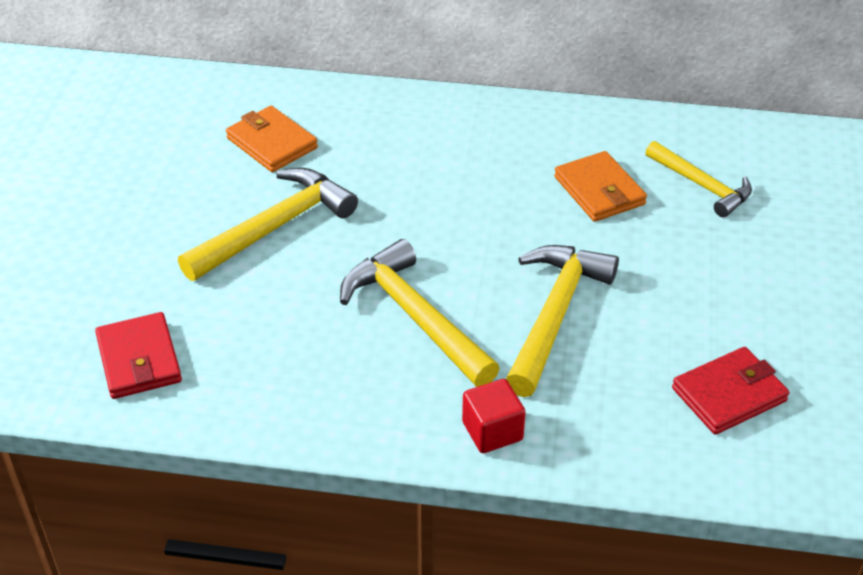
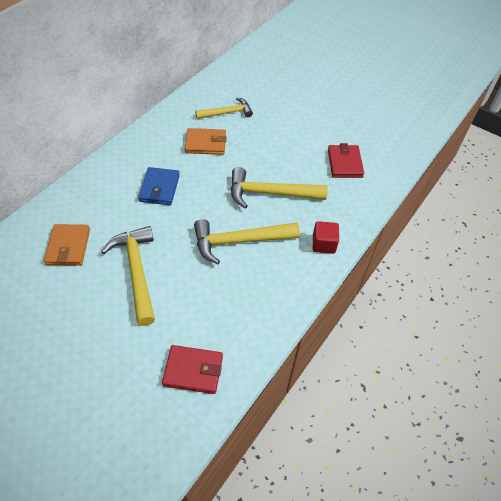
camera: 65 degrees left, 10 degrees up
orange wallet [226,106,318,172] -> orange wallet turned 75 degrees counterclockwise [44,224,90,266]
yellow hammer [506,245,619,397] -> yellow hammer turned 45 degrees counterclockwise [231,167,328,209]
none -> blue wallet [138,167,180,205]

